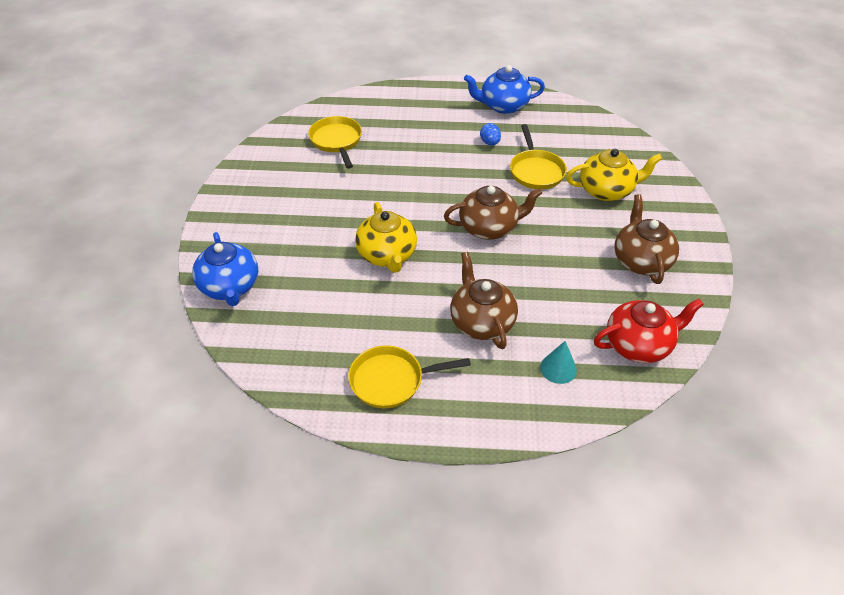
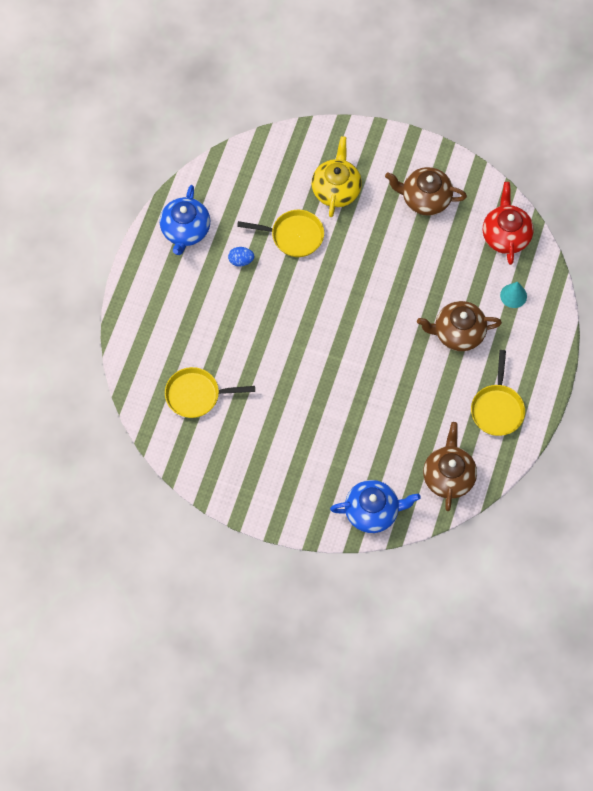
camera: 75 degrees left, 20 degrees up
yellow teapot [355,202,417,273] -> none
brown teapot [444,186,542,240] -> brown teapot moved to [423,422,477,511]

